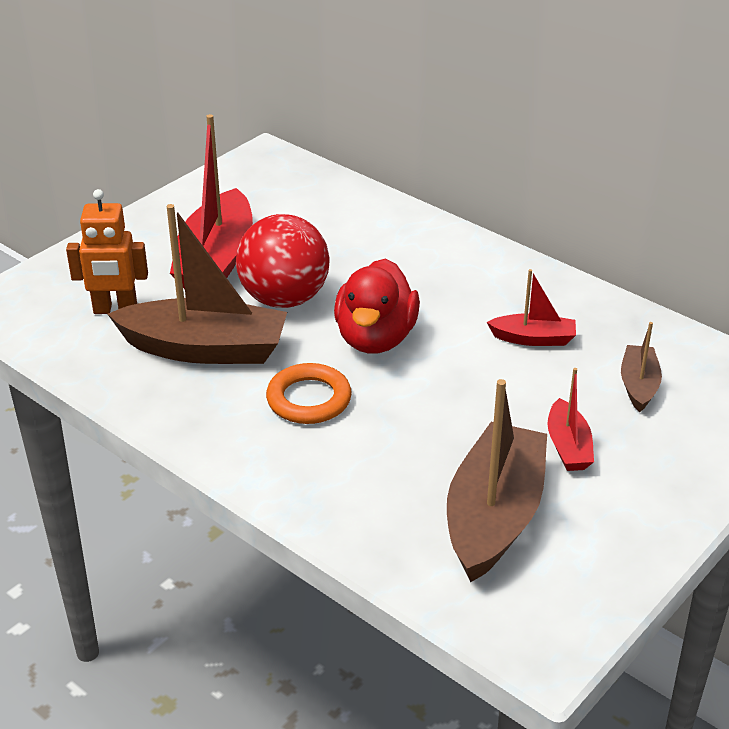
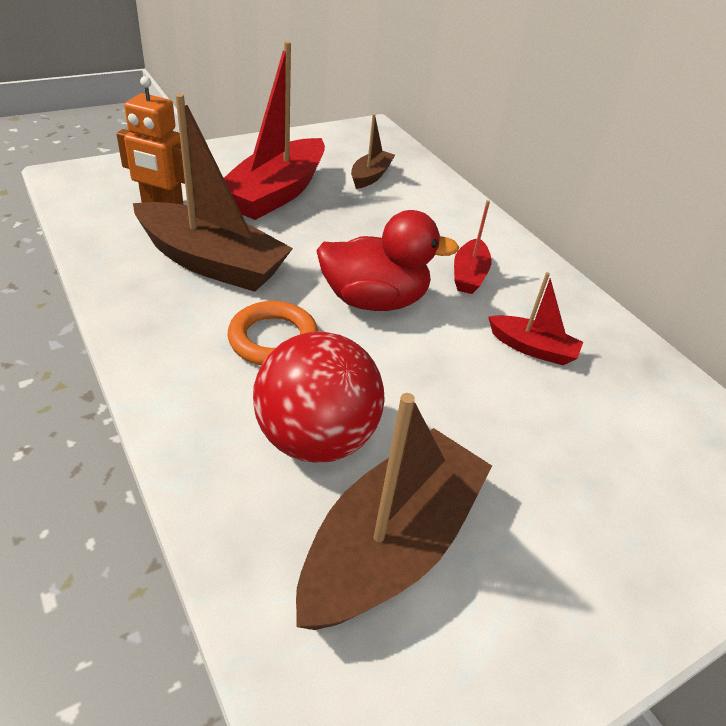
camera: 15 degrees right, 5 degrees up
red ball [236,214,330,308] -> red ball moved to [253,332,385,463]
red duck [334,258,420,354] -> red duck turned 120 degrees counterclockwise [316,210,460,311]
red boat [548,368,594,471] -> red boat moved to [454,200,492,294]
brown boat [621,322,662,412] -> brown boat moved to [351,114,395,189]

